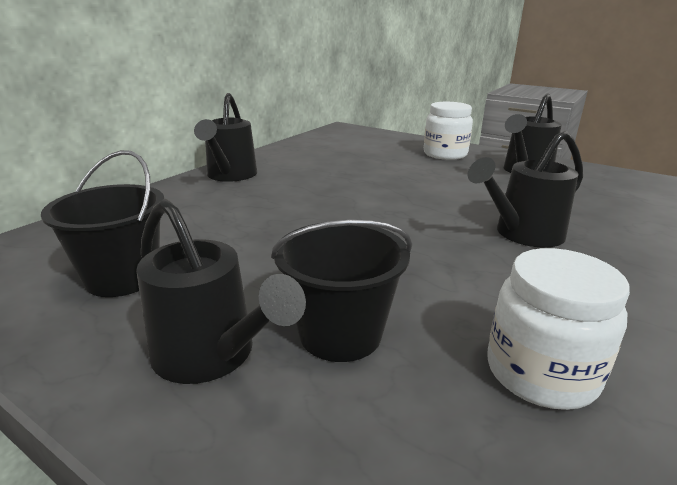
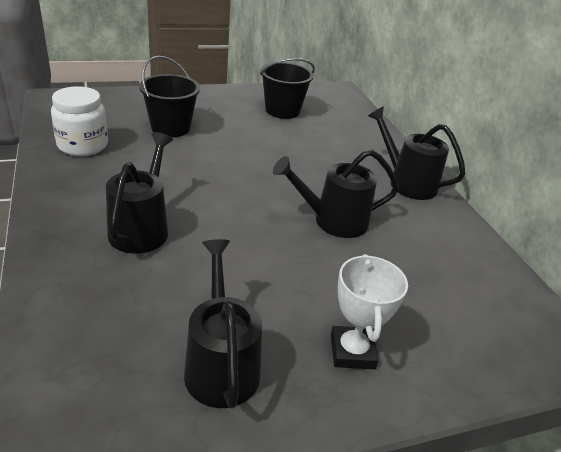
camera: 125 degrees right, 10 degrees up
black watering can [136,199,306,384] -> black watering can moved to [273,149,399,238]
white jar [424,102,473,160] -> white trophy [331,254,408,369]

